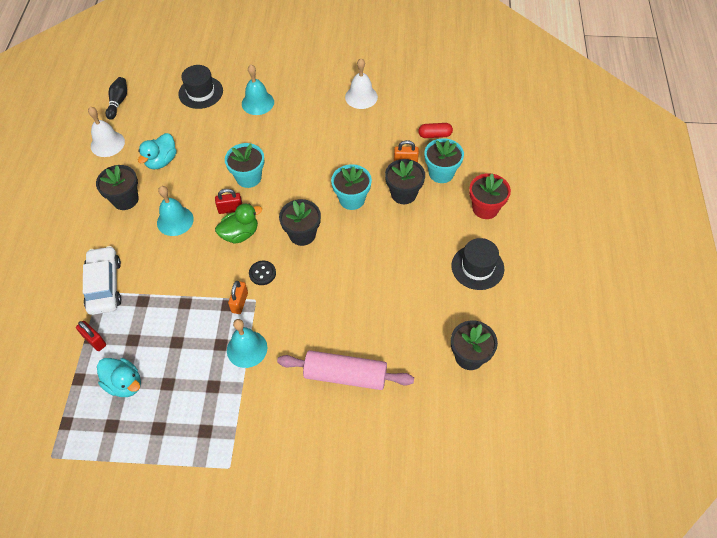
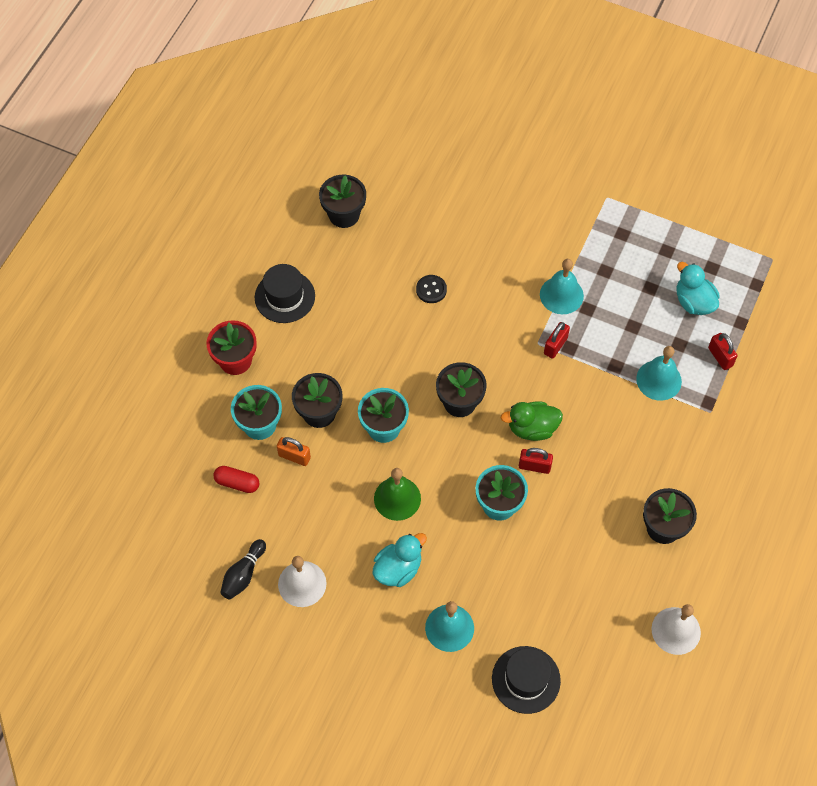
camera: 160 degrees left, 5 degrees up
white car [83,246,121,315] -> none
black bowling pin [105,77,127,120] -> black bowling pin moved to [220,539,266,600]
turquoise duck [138,133,177,169] -> turquoise duck moved to [373,533,427,587]
turquoise bell [157,186,194,236] -> turquoise bell moved to [636,346,682,401]
orange padlock [228,281,248,314] -> red padlock [544,322,570,359]
black button [249,261,276,285] -> black button moved to [416,275,447,303]
pink rolling pin [277,350,414,390] -> none
none -> green bell [374,468,421,521]

